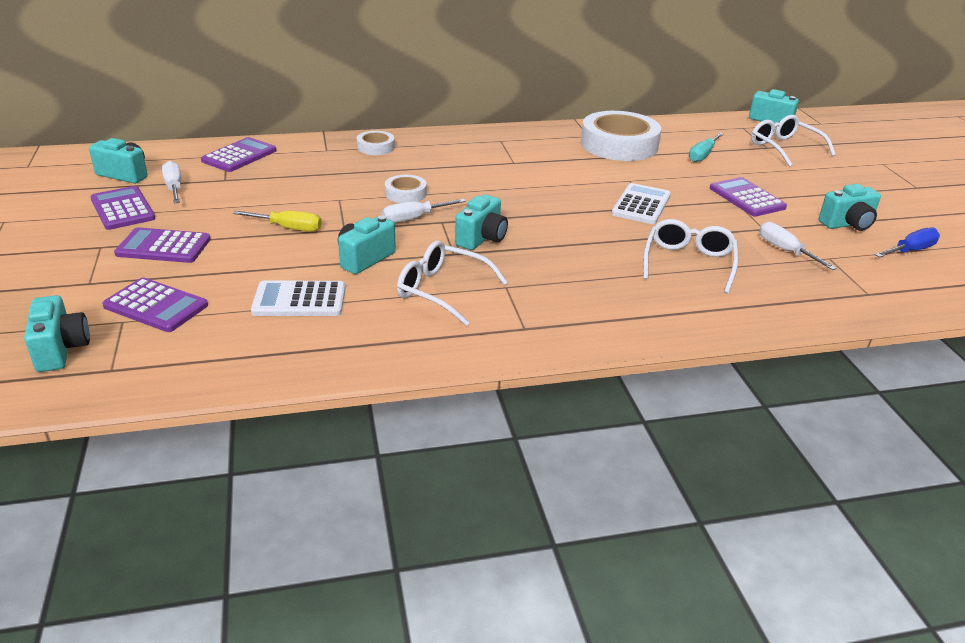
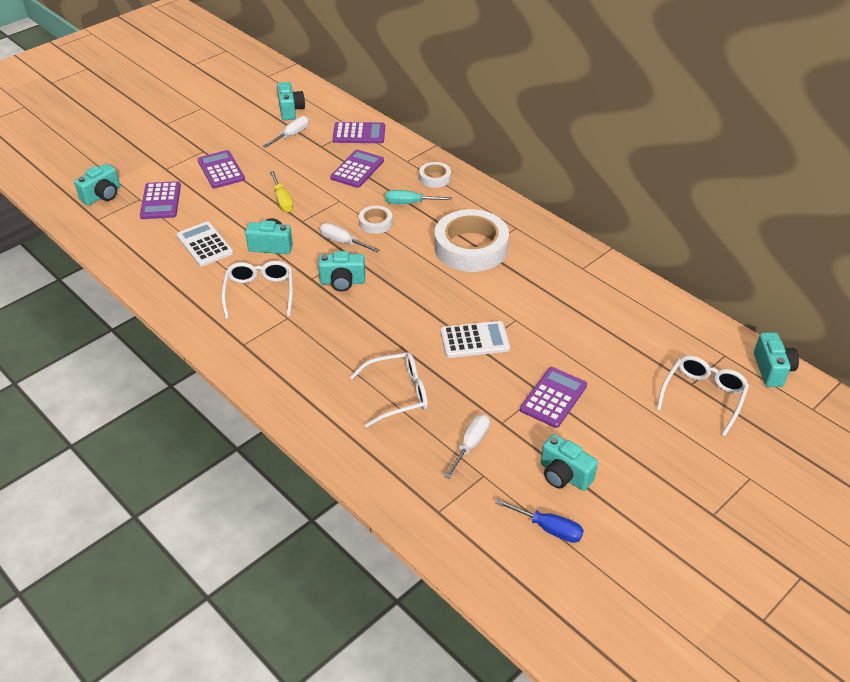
camera: 60 degrees right, 10 degrees up
purple calculator [90,186,155,230] -> purple calculator moved to [330,150,384,188]
white tape [581,111,661,161] -> white tape moved to [435,209,509,272]
turquoise screwdriver [689,133,724,162] -> turquoise screwdriver moved to [386,190,452,204]

